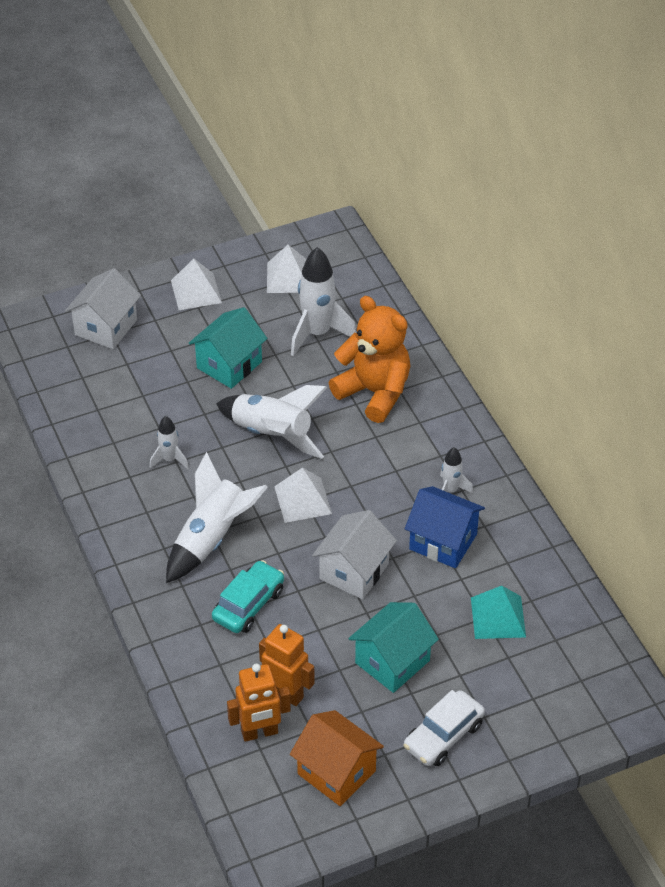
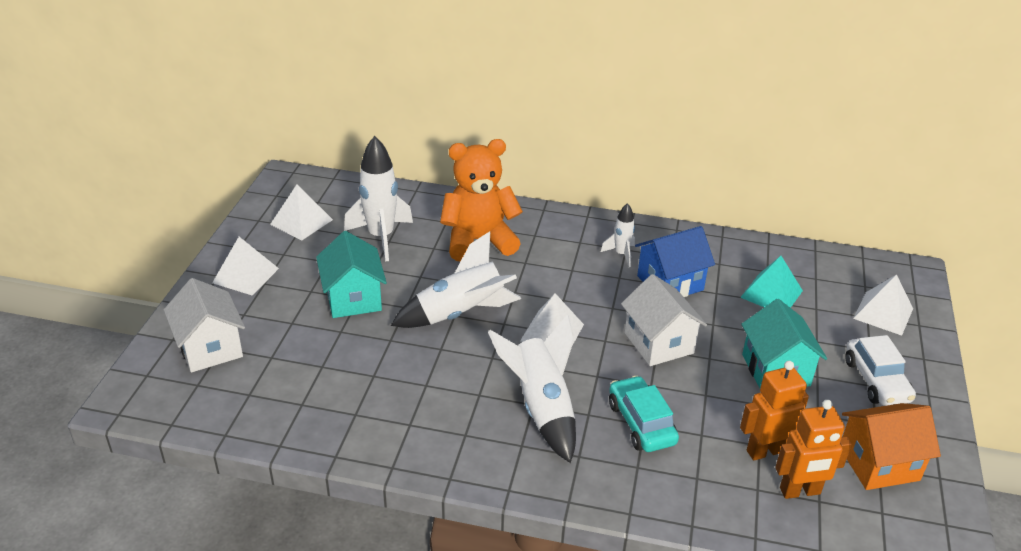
camera: 55 degrees left, 10 degrees down
white rocket [150,416,189,469] -> none
orange robot [227,663,291,742] -> orange robot turned 60 degrees clockwise [775,400,852,499]
none -> white pyramid [853,274,913,336]

